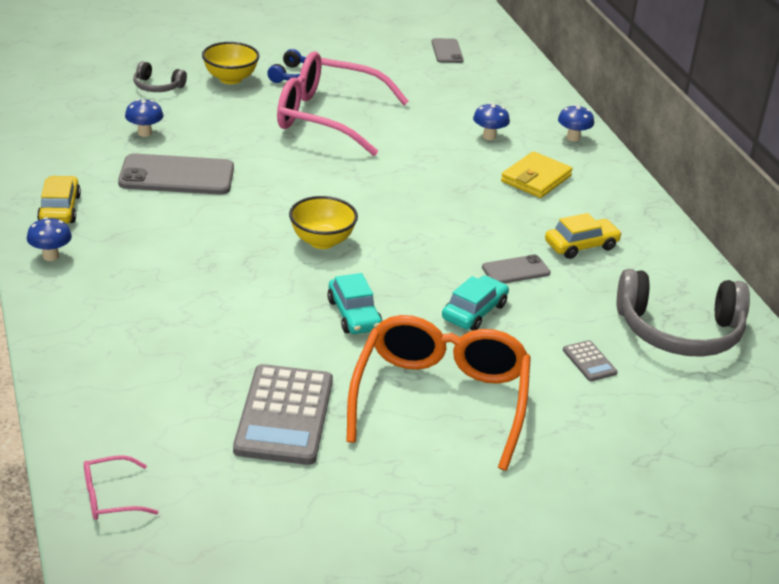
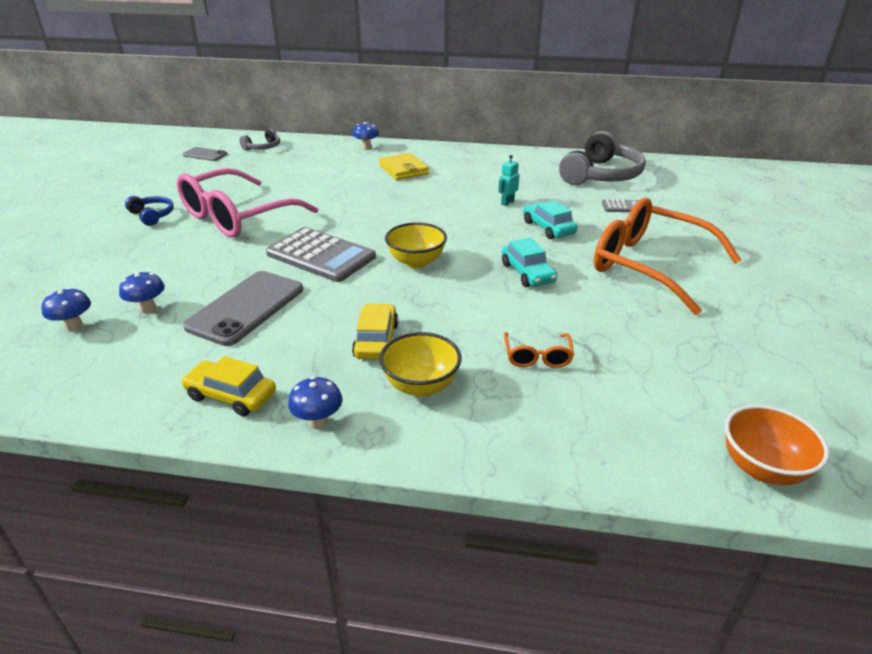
camera: 60 degrees left, 0 degrees up
pink glasses [84,455,159,520] -> orange bowl [725,405,829,485]
grey headphones [133,61,187,92] -> grey headphones moved to [239,129,280,150]
yellow bowl [202,42,260,84] -> yellow bowl moved to [379,332,462,397]
grey calculator [233,364,333,465] -> grey calculator moved to [266,227,376,282]
turquoise car [327,273,382,334] -> turquoise car turned 60 degrees clockwise [502,238,557,287]
blue mushroom [473,103,510,140] -> blue mushroom moved to [41,287,91,332]
grey phone [482,255,550,283] -> turquoise robot [498,155,519,206]
yellow car [545,213,622,259] -> yellow car moved to [352,303,398,360]
none -> orange glasses [504,332,574,368]

